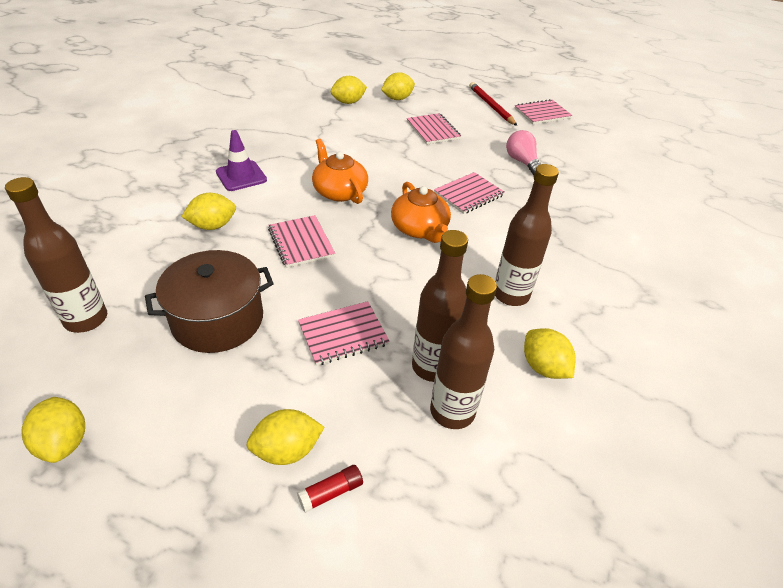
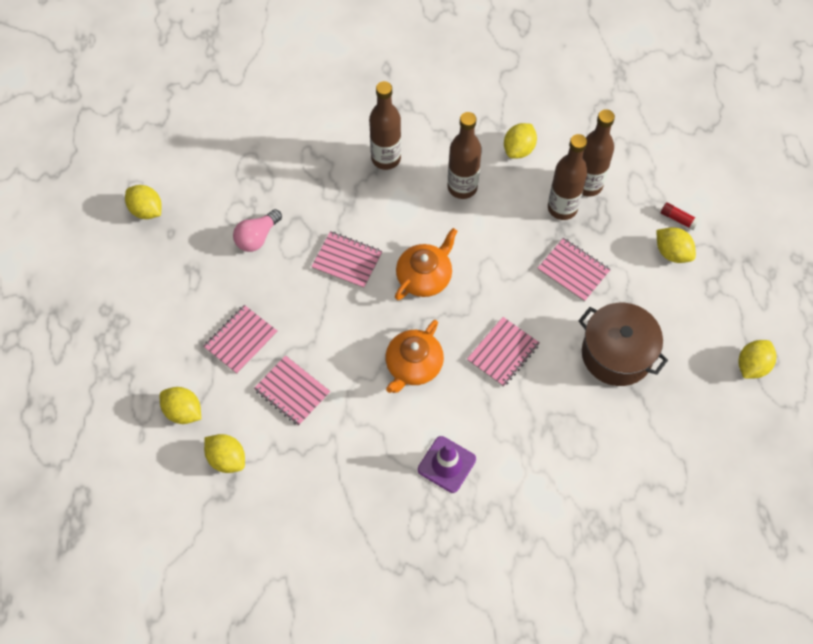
camera: 115 degrees left, 20 degrees up
brown bottle [5,177,107,333] -> brown bottle moved to [369,81,401,170]
yellow lemon [181,193,236,230] -> yellow lemon moved to [125,185,162,219]
red pencil [469,82,517,126] -> none
pink notebook [515,99,572,124] -> pink notebook moved to [254,355,330,426]

